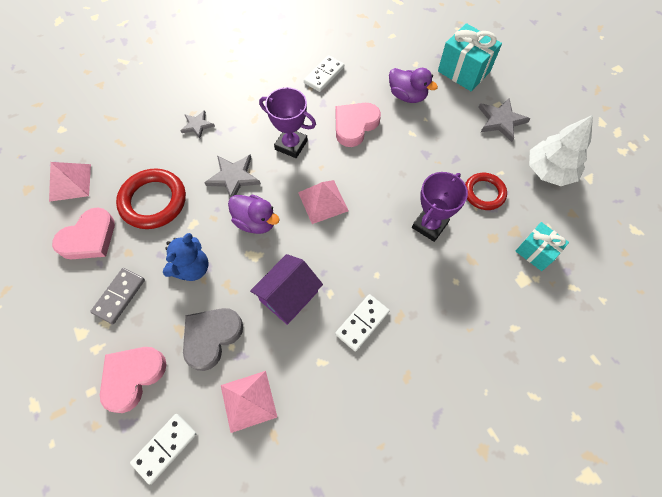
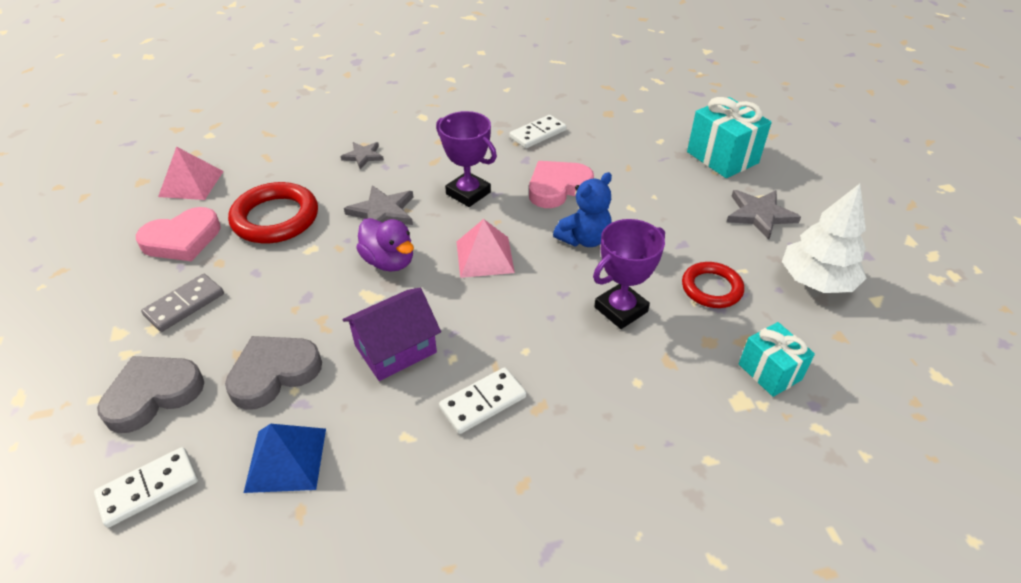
camera: 15 degrees right, 20 degrees down
pink heart [100,347,167,413] -> grey heart [97,356,204,433]
blue teddy bear [163,233,209,281] -> blue teddy bear moved to [553,172,612,247]
pink pyramid [221,371,277,433] -> blue pyramid [244,423,326,493]
purple duck [389,68,438,103] -> none

